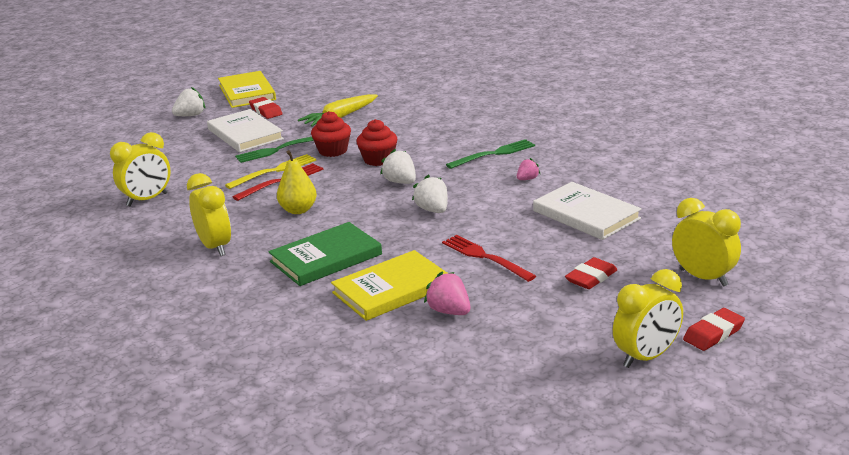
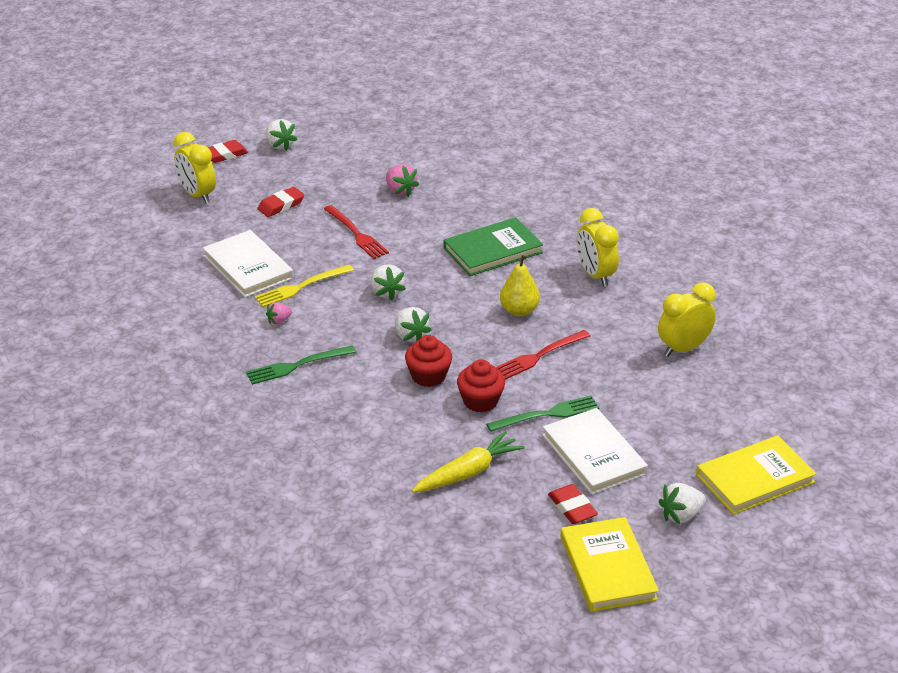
camera: 175 degrees left, 10 degrees up
yellow fork [225,154,316,189] -> yellow fork moved to [255,265,354,307]
yellow book [331,250,447,321] -> yellow book moved to [696,435,817,515]
yellow clock [613,269,683,368] -> white strawberry [266,119,297,151]

